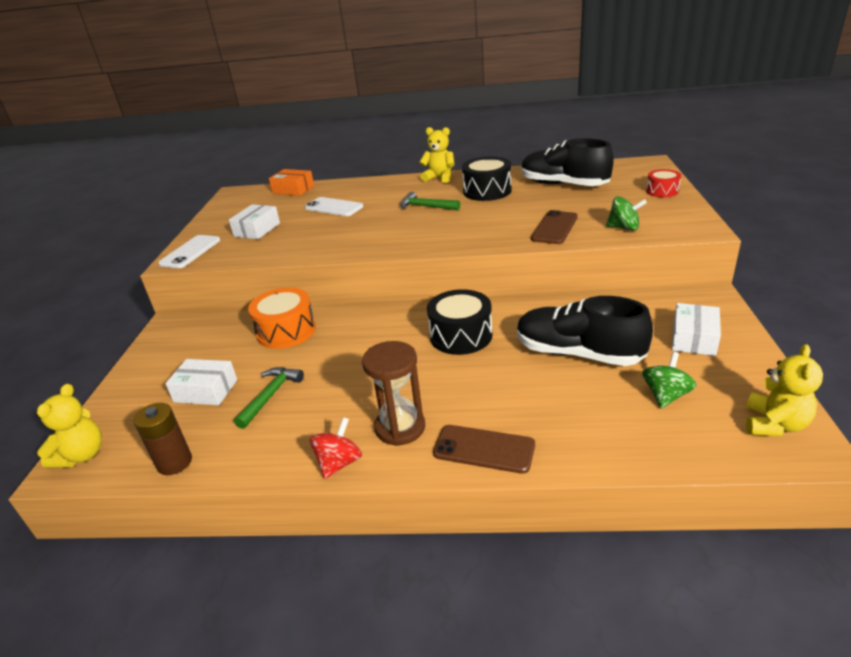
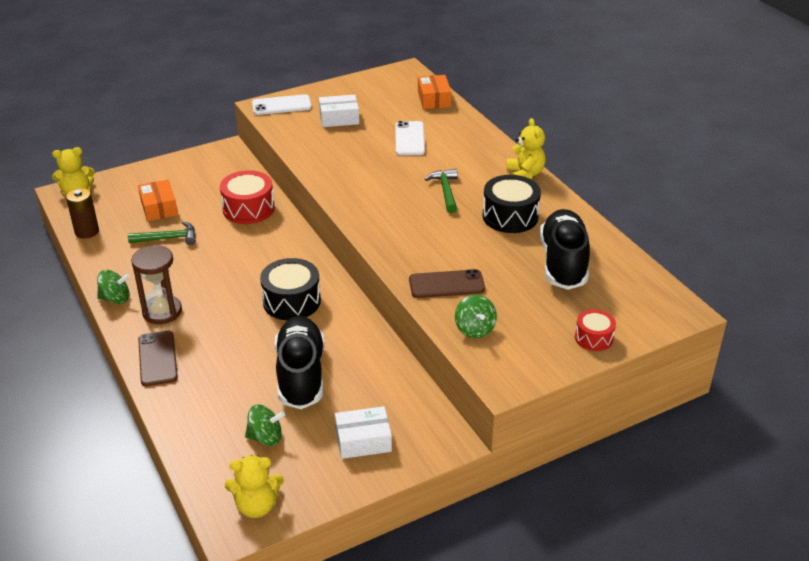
camera: 55 degrees right, 5 degrees up
white box [165,359,237,405] -> orange box [138,180,178,221]
orange drum [248,287,316,349] -> red drum [220,170,274,224]
red spinning top [310,417,362,479] -> green spinning top [97,270,130,304]

